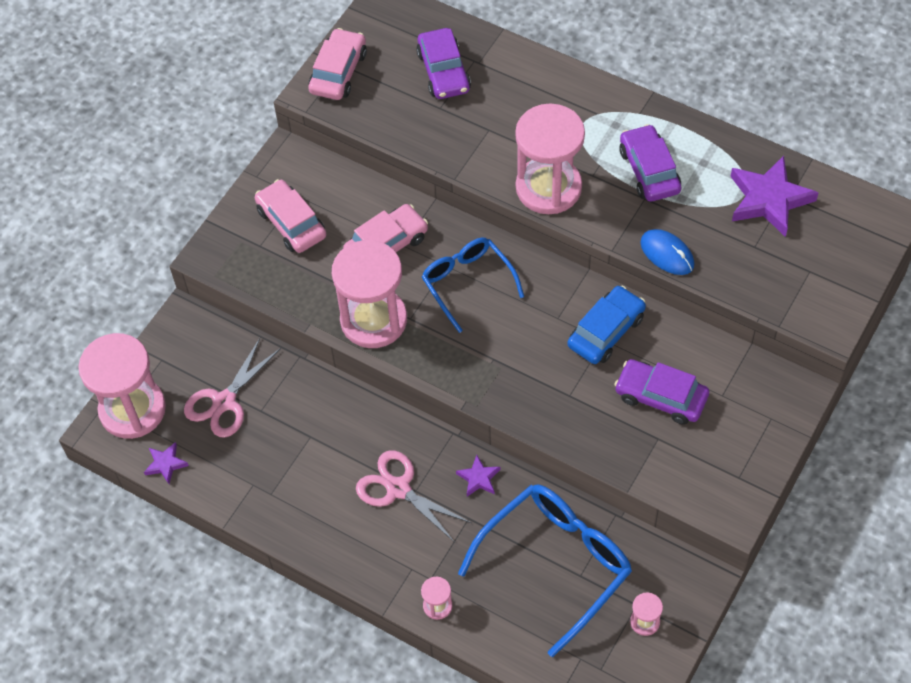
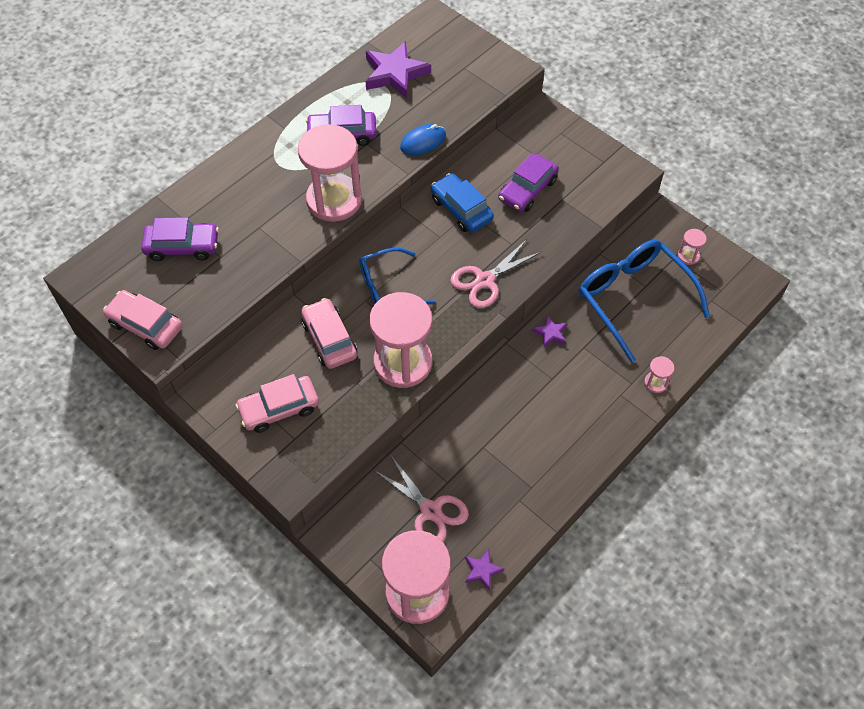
camera: 80 degrees left, 0 degrees up
pink scissors [356,450,472,542] -> pink scissors moved to [450,239,541,308]

